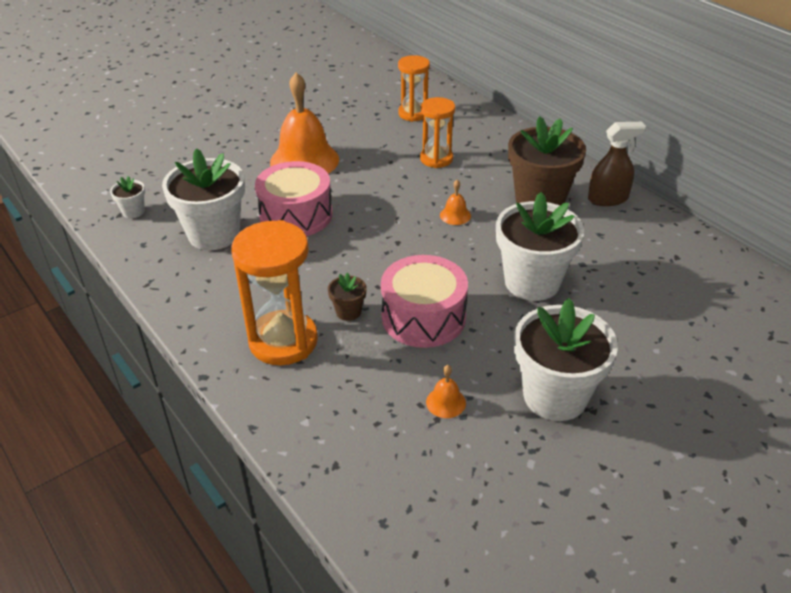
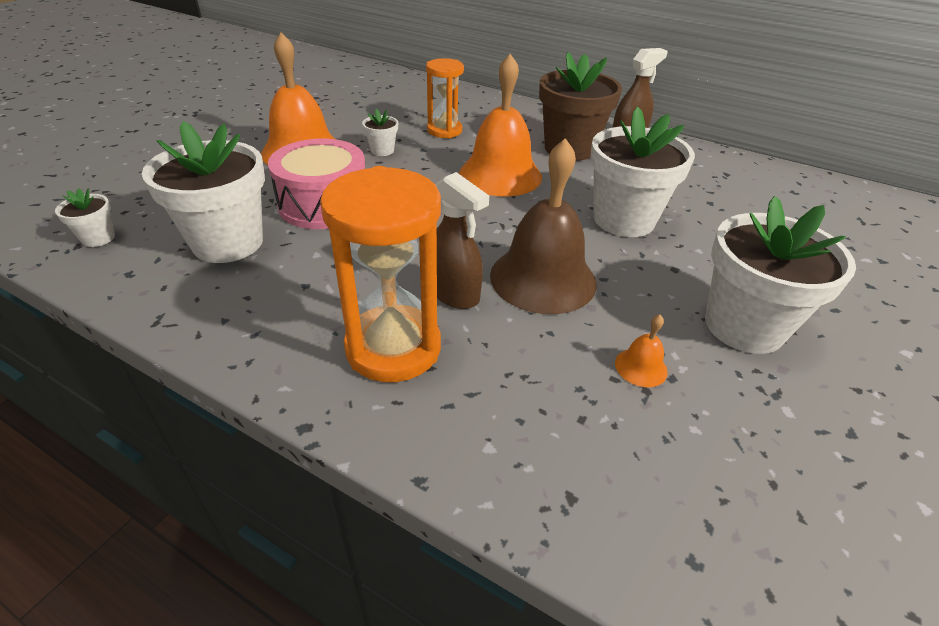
camera: 25 degrees left, 0 degrees up
brown flower pot [328,273,366,321] -> brown spray bottle [436,172,489,309]
pink drum [381,255,468,348] -> brown bell [490,138,597,314]
orange hourglass [398,55,430,122] -> none
orange bell [440,180,471,225] -> orange bell [459,54,542,196], size x2.43
none -> white flower pot [362,109,398,156]

